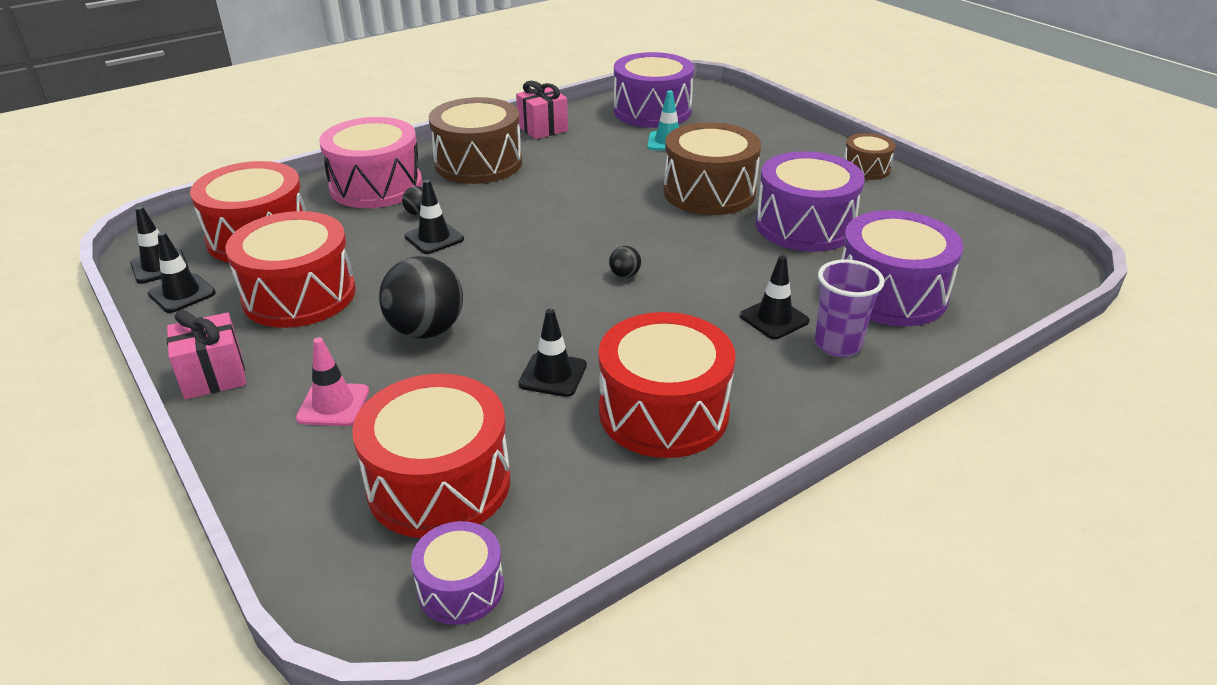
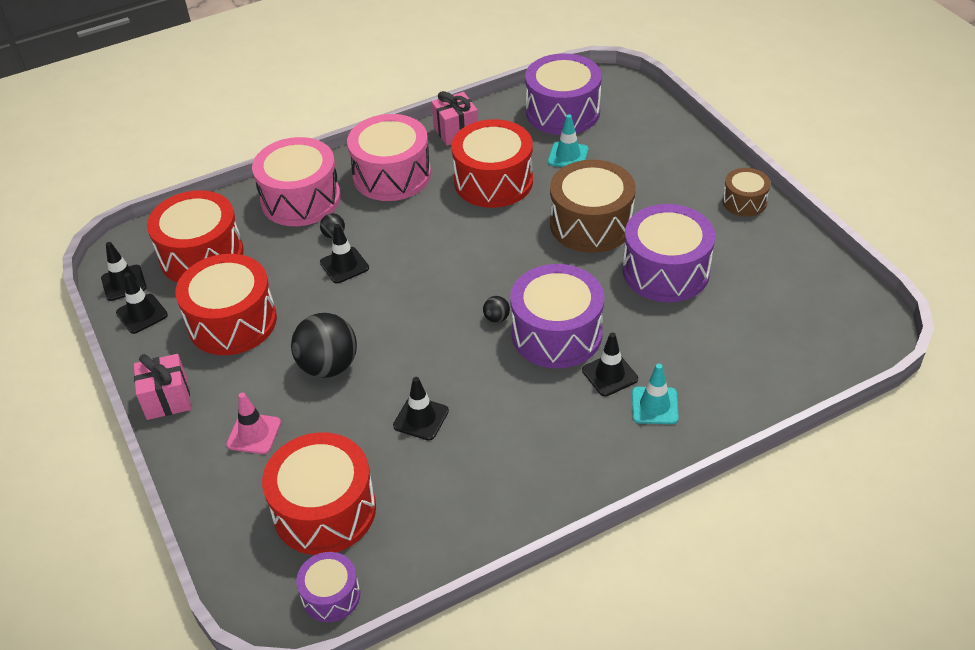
camera: 10 degrees right, 10 degrees up
brown drum [428,97,522,184] -> pink drum [347,114,431,201]
red drum [599,312,735,458] -> red drum moved to [451,119,533,208]
purple cup [815,259,885,357] -> turquoise traffic cone [632,364,679,424]
purple drum [841,210,963,326] -> purple drum moved to [510,264,604,368]

